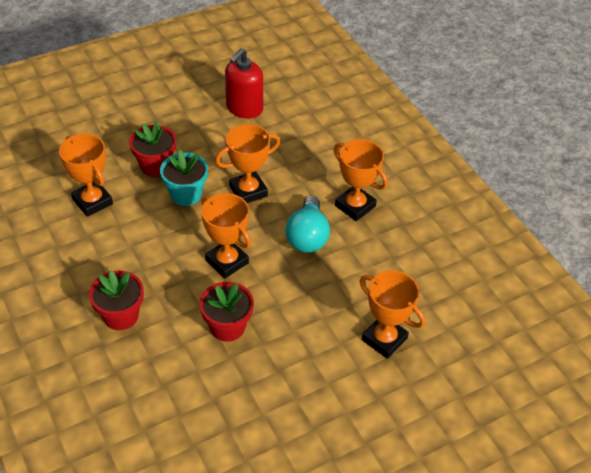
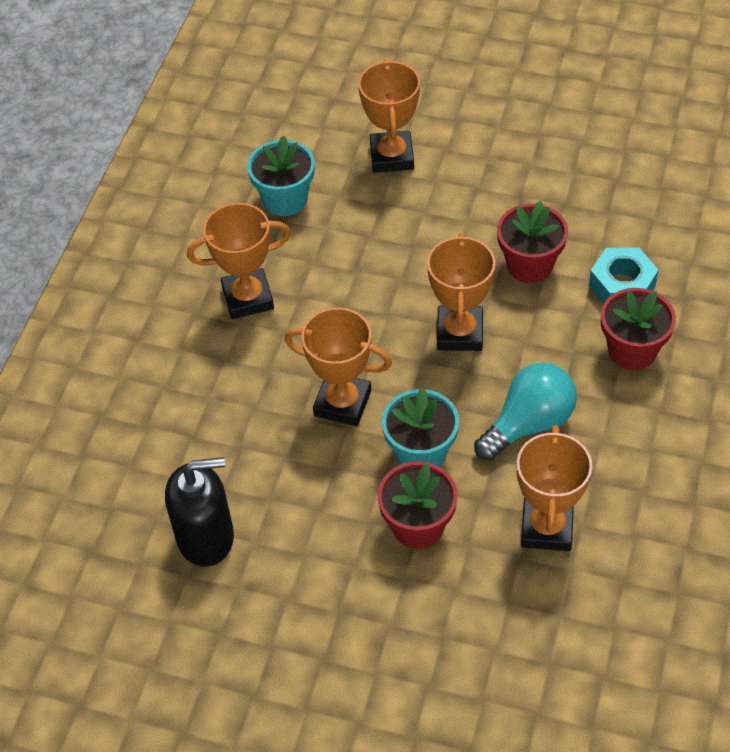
camera: 130 degrees left, 5 degrees up
red soap dispenser [225,48,263,118] -> black soap dispenser [165,457,234,567]
turquoise light bulb [285,196,330,253] -> turquoise light bulb moved to [474,362,577,461]
orange trophy [334,139,388,221] -> orange trophy turned 75 degrees clockwise [187,203,291,319]
none -> turquoise flower pot [247,136,315,216]
none -> turquoise nut [589,248,659,304]

